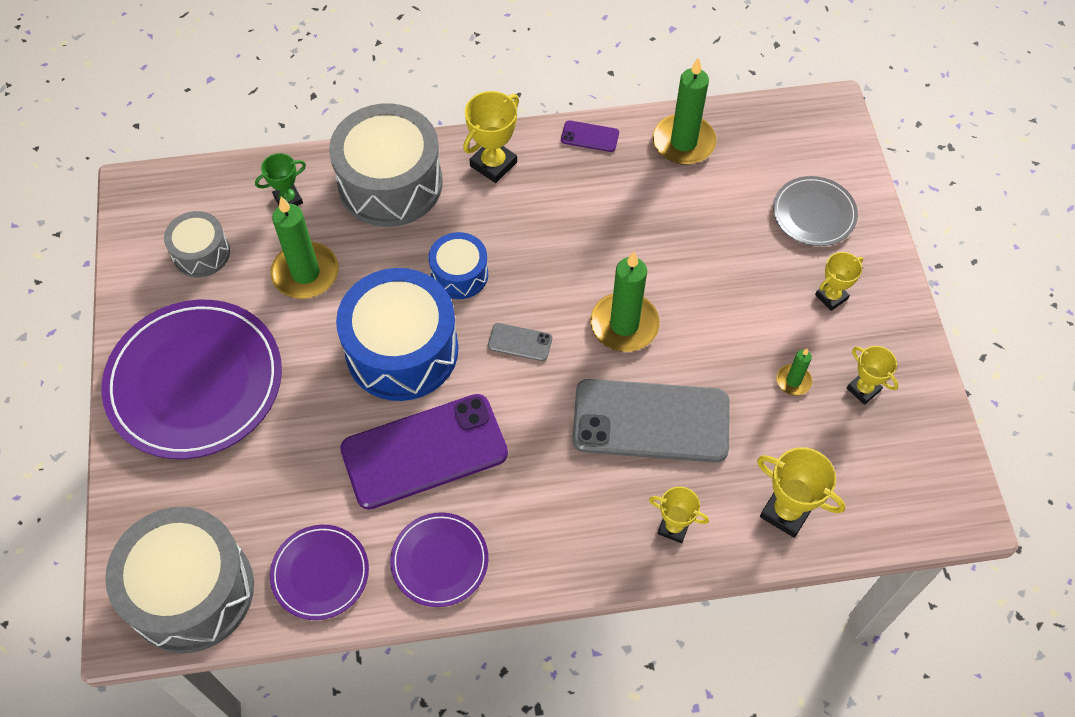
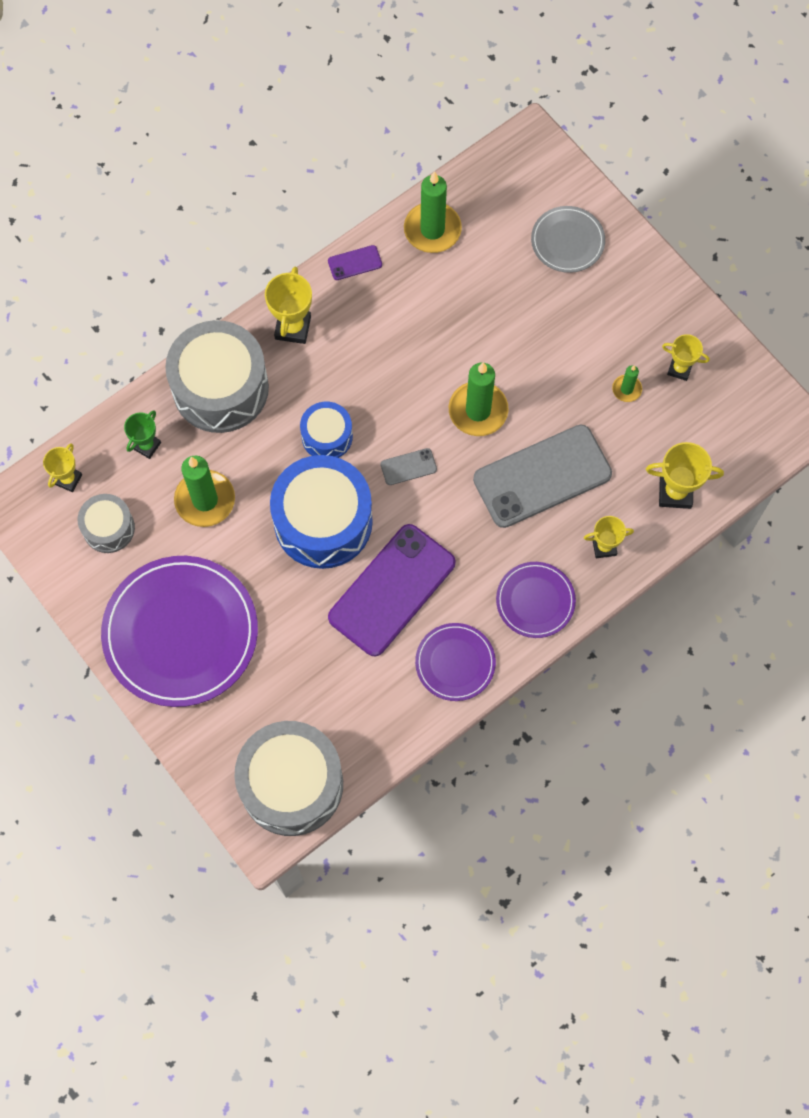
camera: 30 degrees left, 10 degrees up
purple plate [270,525,369,620] -> purple plate moved to [496,562,576,638]
yellow trophy [815,252,863,311] -> yellow trophy moved to [43,443,82,492]

